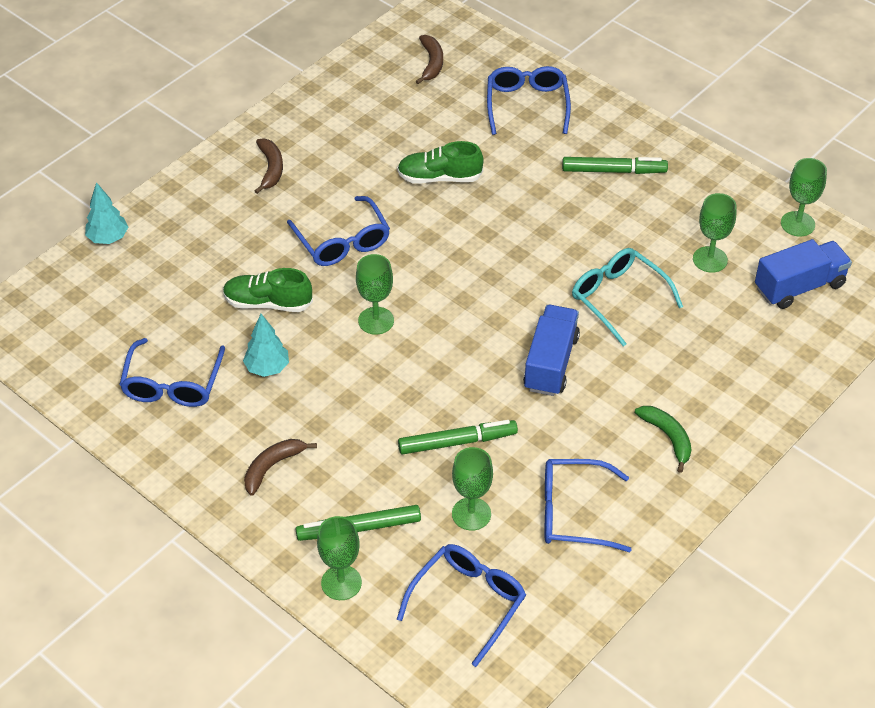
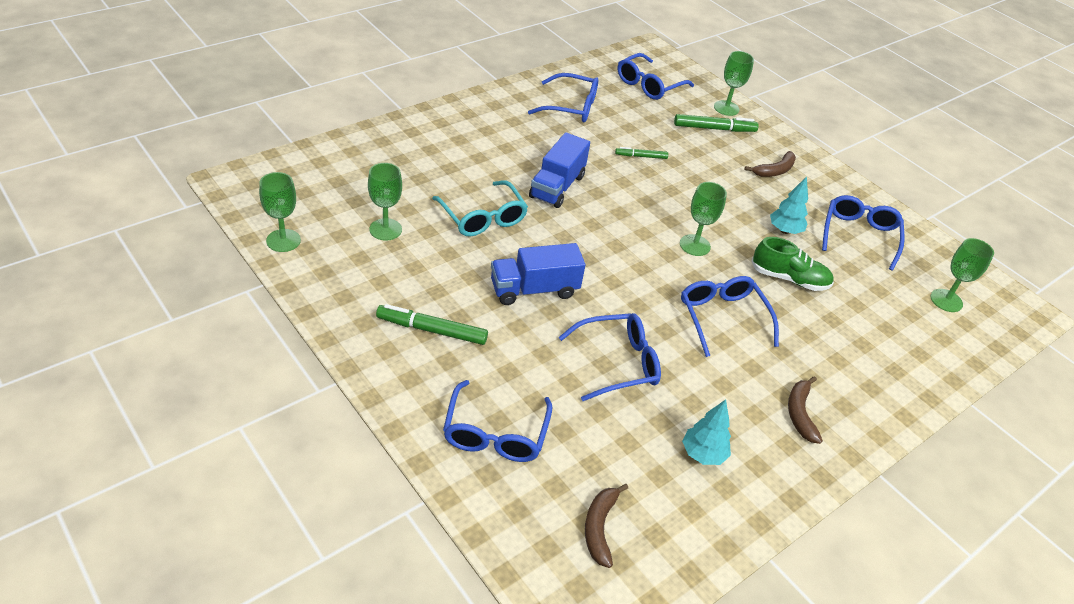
camera: 175 degrees left, 5 degrees down
turquoise tree [85,182,128,244] -> turquoise tree moved to [682,400,731,465]
green shoe [397,141,484,184] -> blue glasses [558,313,661,401]
green marker [398,420,518,455] -> green marker [615,147,668,159], size x0.60
green goblet [452,447,493,531] -> green goblet moved to [931,238,994,312]
green banana [635,406,692,473] -> none
blue truck [755,239,852,309] -> blue truck moved to [491,243,585,305]

